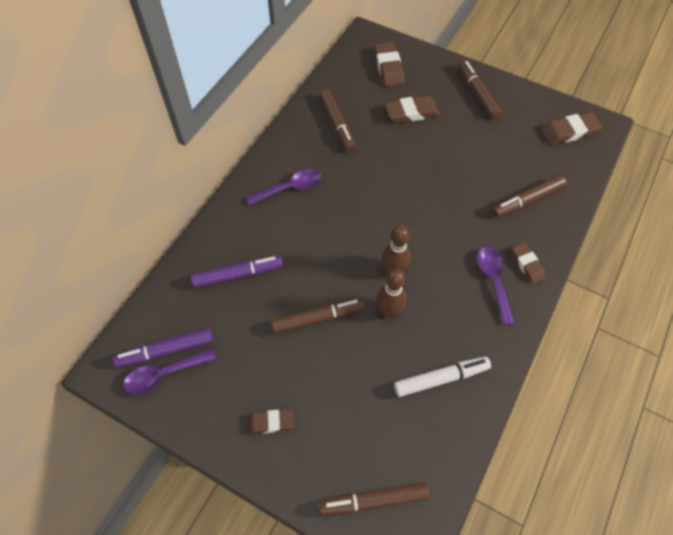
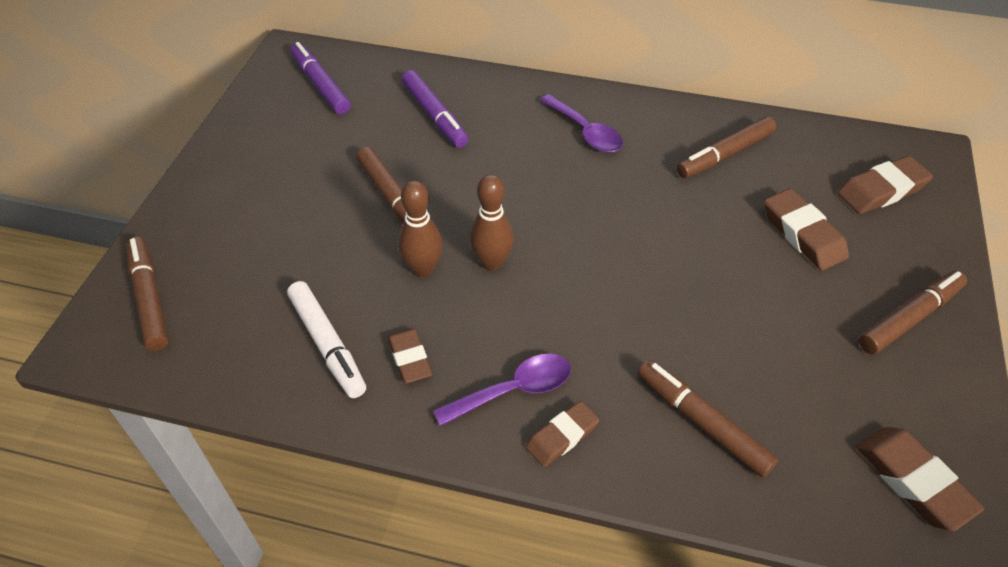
camera: 75 degrees right, 10 degrees down
purple spoon [123,349,216,395] -> none
brown eraser [247,409,294,434] -> brown eraser moved to [388,328,432,383]

